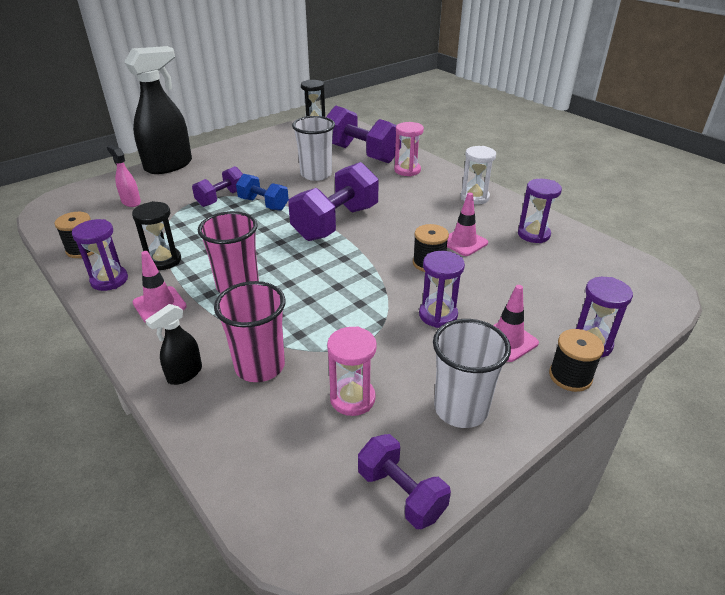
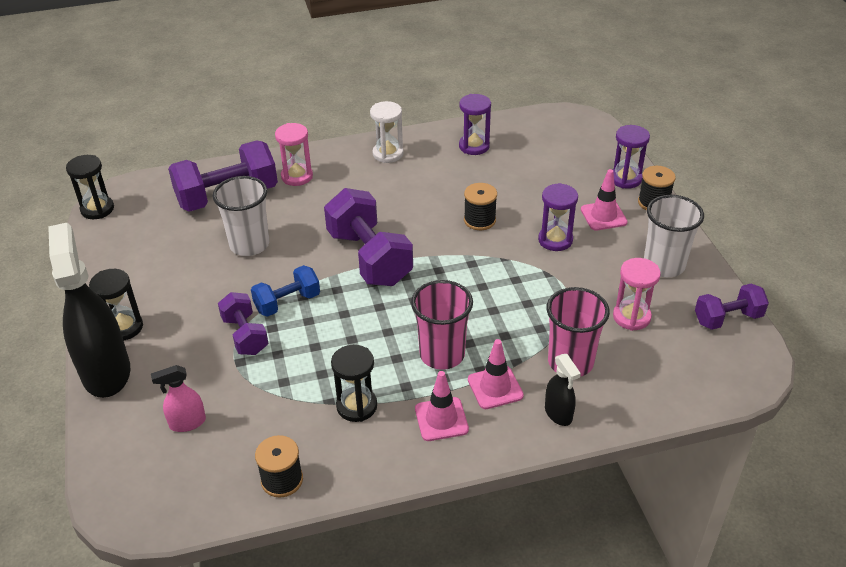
camera: 65 degrees left, 5 degrees up
purple hourglass [72,219,128,291] -> none
pink traffic cone [447,193,488,256] -> pink traffic cone moved to [468,339,524,409]
none -> black hourglass [89,269,143,340]

